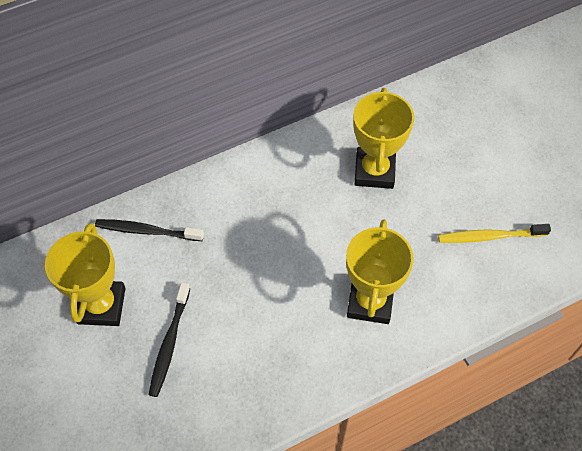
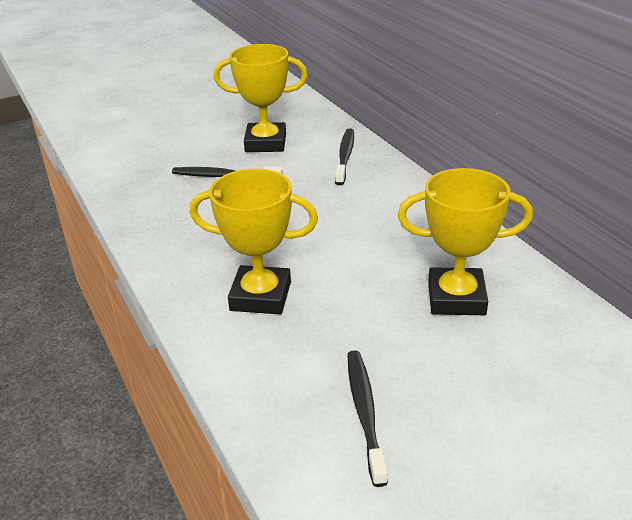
camera: 90 degrees right, 25 degrees down
yellow toothbrush [438,224,551,243] -> black toothbrush [347,350,388,487]

